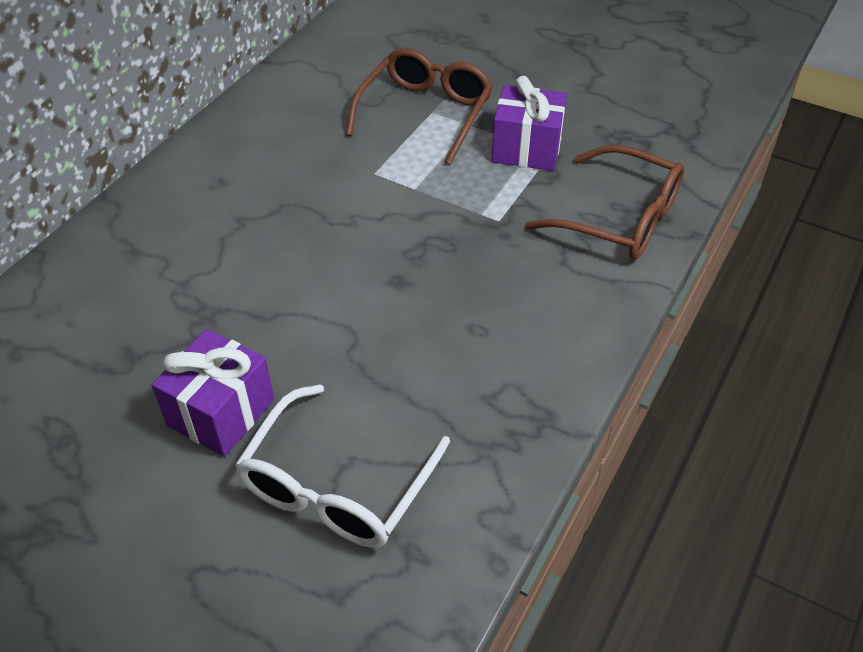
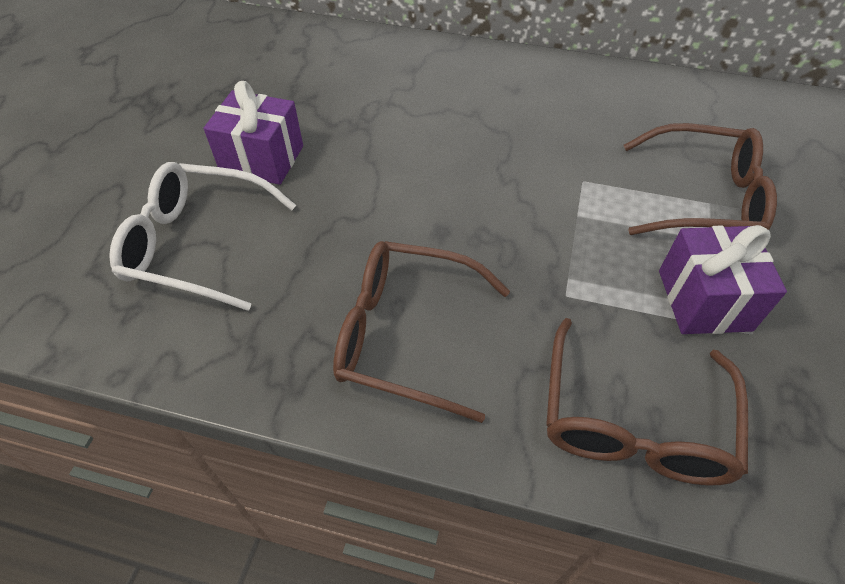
camera: 75 degrees right, 5 degrees up
none -> brown glasses [333,241,510,423]

